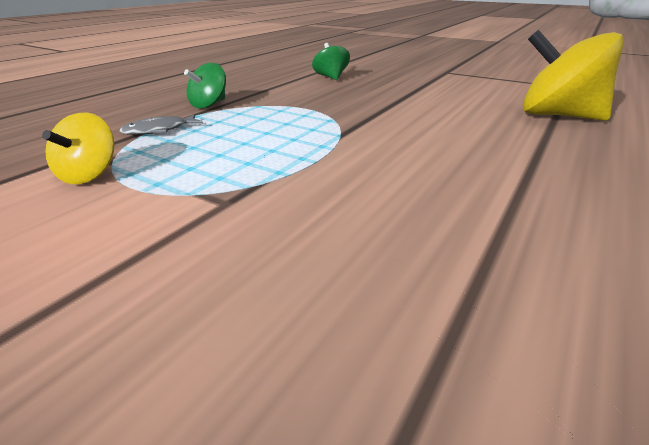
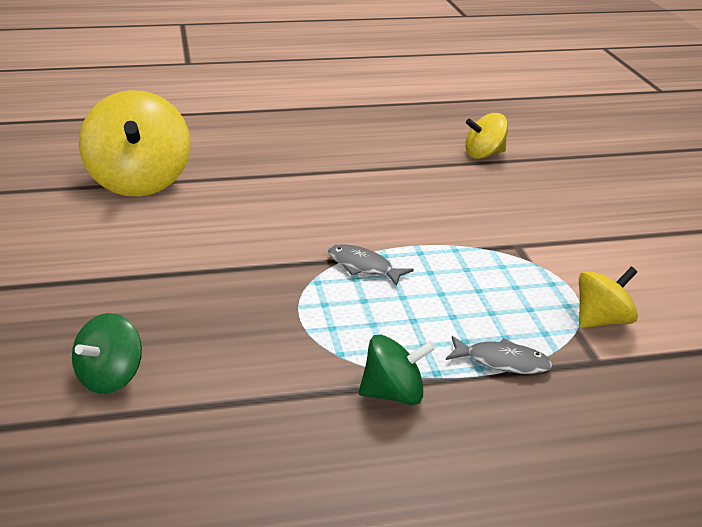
camera: 135 degrees left, 0 degrees up
none -> grey fish [328,244,414,286]
none -> yellow spinning top [465,113,508,159]

